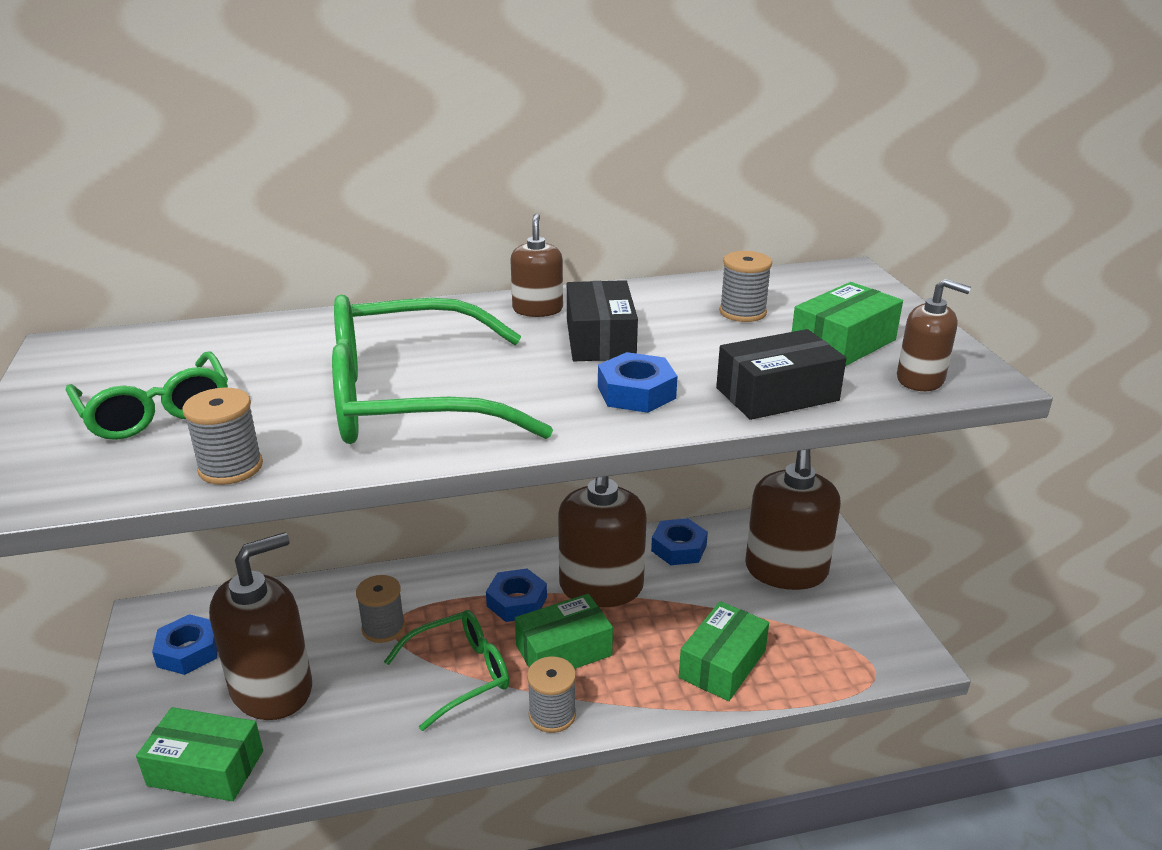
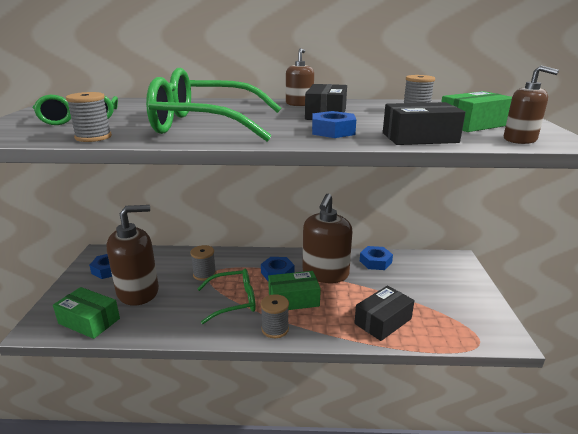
camera: 15 degrees right, 5 degrees down
green box [679,601,769,701] -> black box [354,286,414,341]
brown soap dispenser [745,449,841,590] -> none

